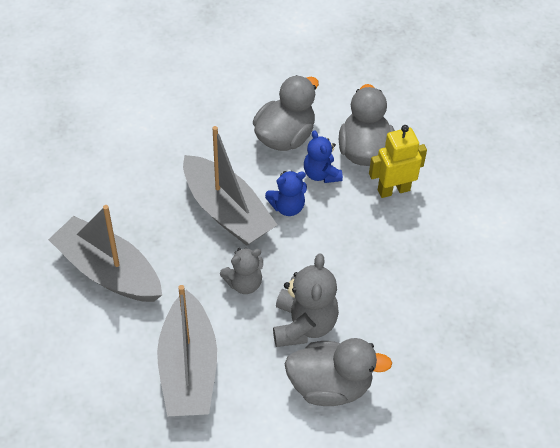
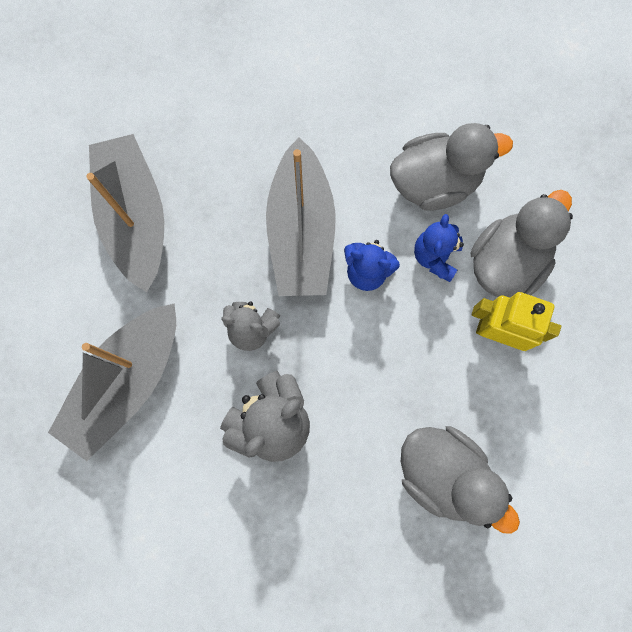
camera: 40 degrees right, 25 degrees up
grey duck [285,338,392,406] -> grey duck moved to [401,426,520,534]

